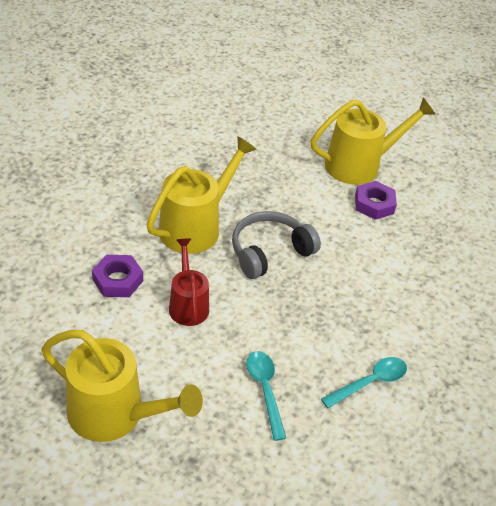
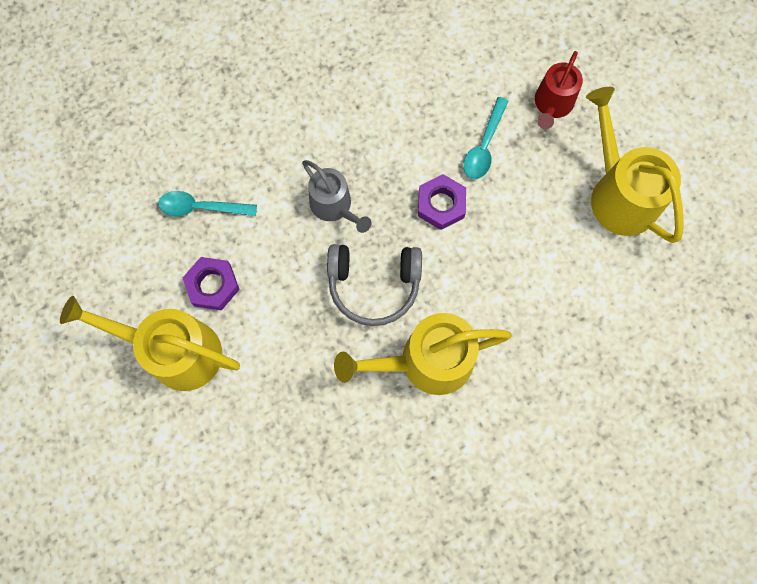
camera: 140 degrees left, 30 degrees up
purple nut [92,255,143,297] -> purple nut moved to [418,174,466,230]
red watering can [169,238,209,326] -> red watering can moved to [535,51,583,129]
turquoise spoon [321,357,407,408] -> turquoise spoon moved to [158,191,257,216]
none -> grey watering can [302,160,372,233]

